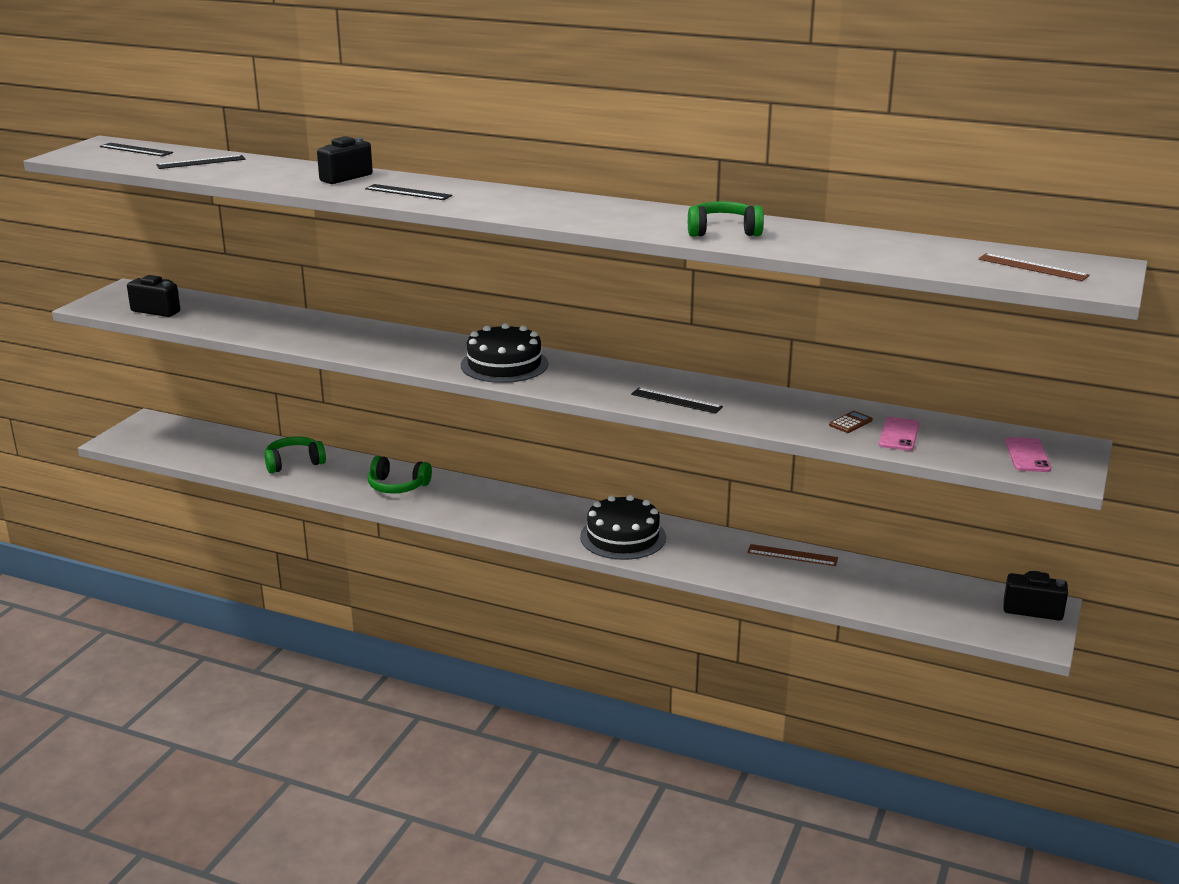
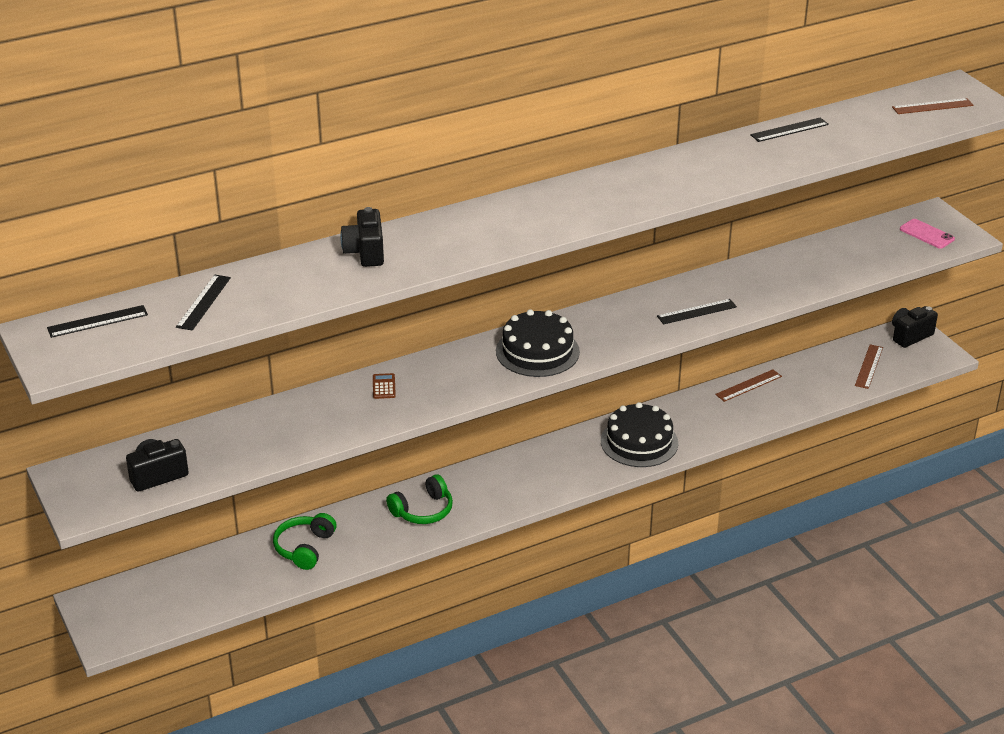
camera: 50 degrees left, 10 degrees up
black ruler [365,184,452,200] -> black ruler moved to [750,117,829,142]
green headphones [688,201,764,237] -> none
brown calculator [829,411,873,433] -> brown calculator moved to [373,373,396,399]
pink phone [879,417,920,451] -> none
none -> brown ruler [855,344,883,389]

